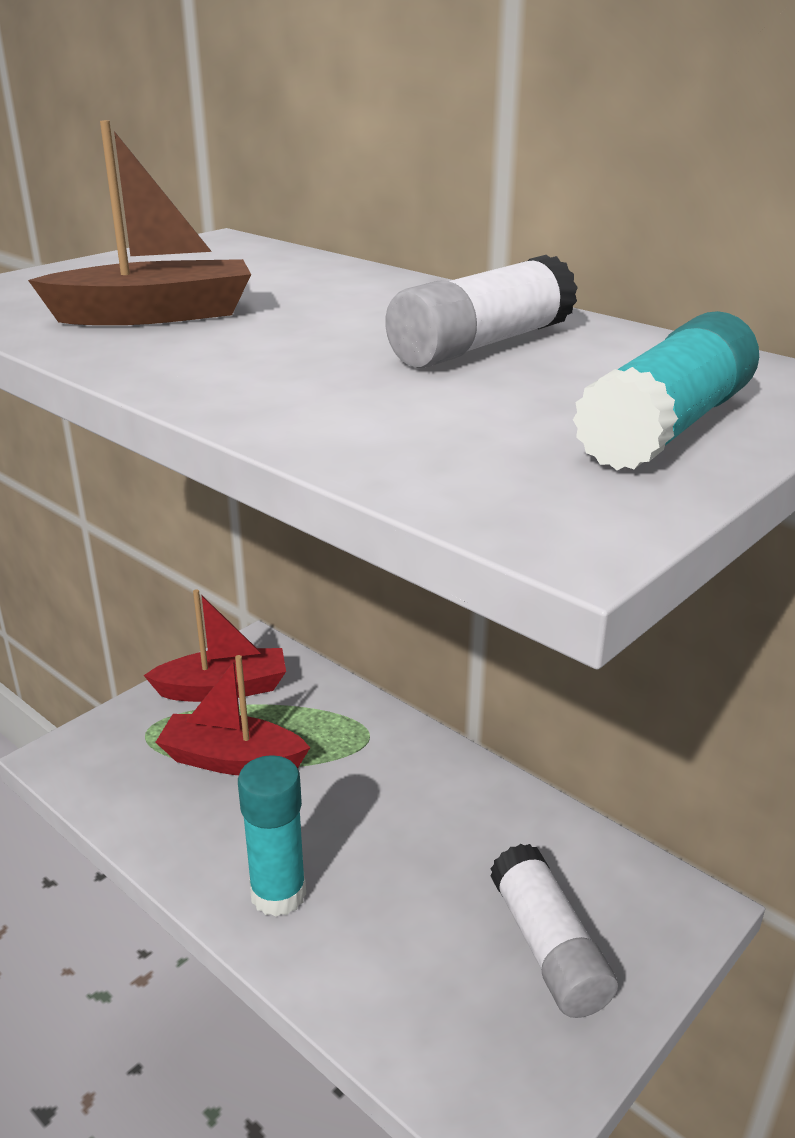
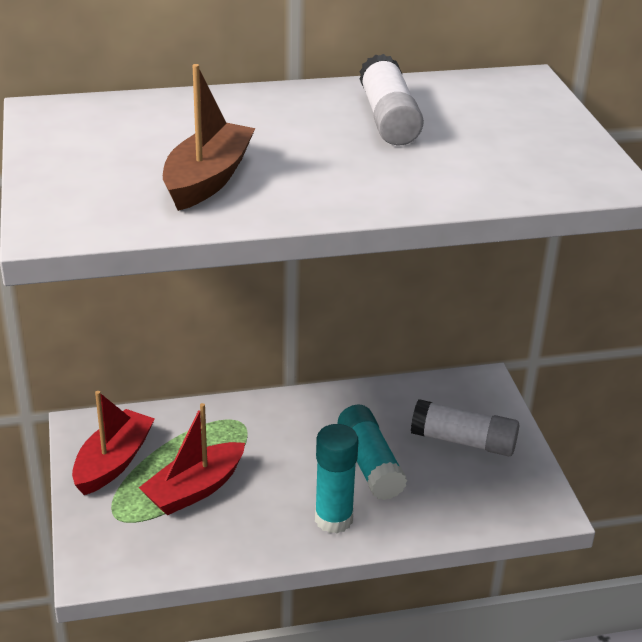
camera: 55 degrees left, 5 degrees up
turquoise glue stick [573,311,759,470] -> turquoise glue stick moved to [338,405,407,500]

